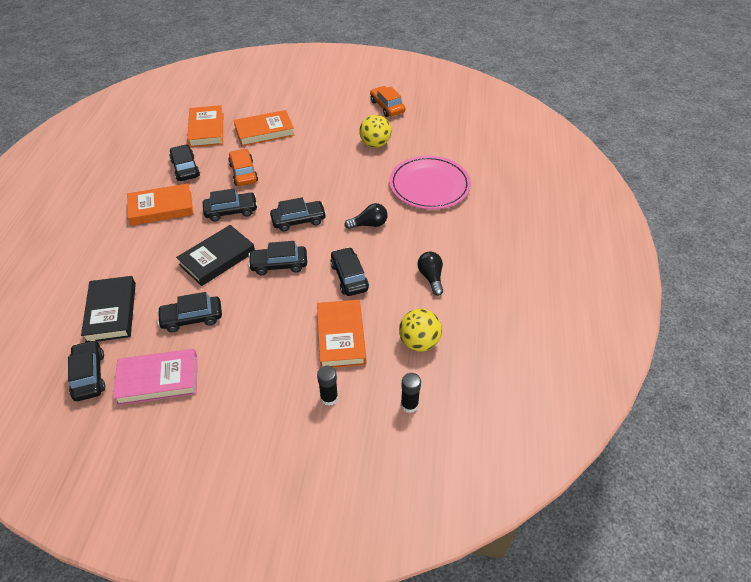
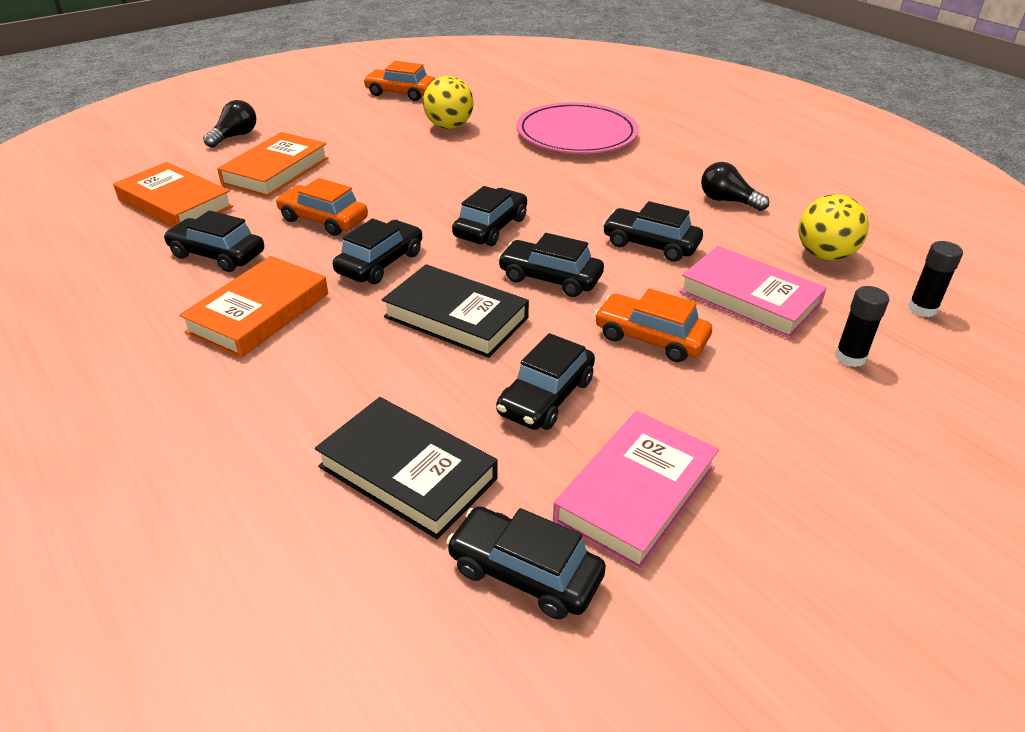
camera: 45 degrees left, 10 degrees down
black book [176,225,255,286] -> black book turned 60 degrees counterclockwise [382,264,529,358]
black car [248,241,307,275] -> black car turned 75 degrees clockwise [498,233,604,297]
orange book [317,300,366,368] -> pink book [679,246,827,339]
black light bulb [344,203,388,229] -> black light bulb moved to [203,100,257,148]
none -> orange car [594,288,712,362]

